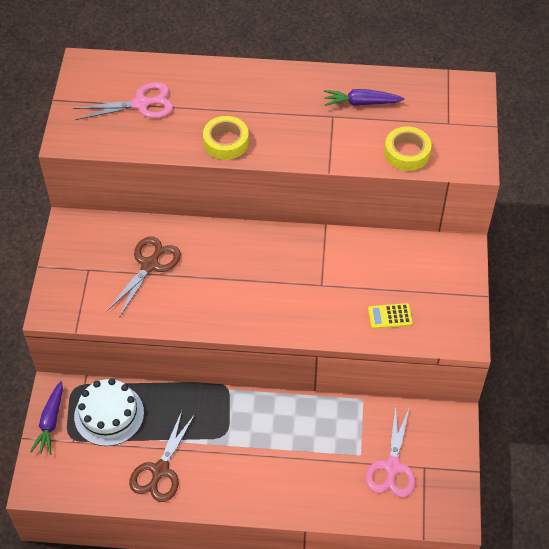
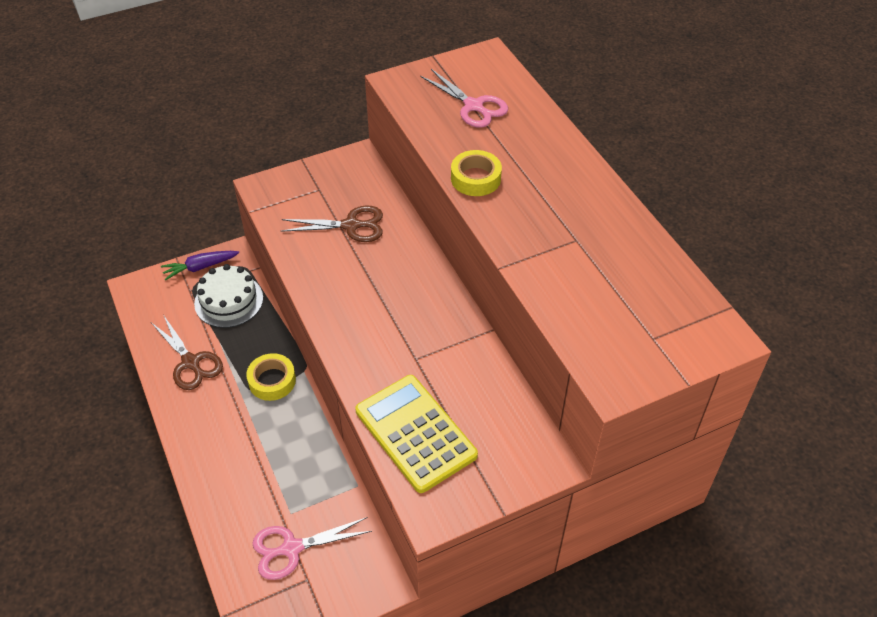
camera: 60 degrees right, 5 degrees down
brown scissors [129,411,195,502] -> brown scissors turned 120 degrees counterclockwise [152,316,223,390]
purple carrot [324,89,404,106] -> none
yellow calculator [368,303,413,329] -> yellow calculator [355,375,478,493], size x2.38
yellow tape [384,127,432,171] -> yellow tape moved to [246,353,296,401]

